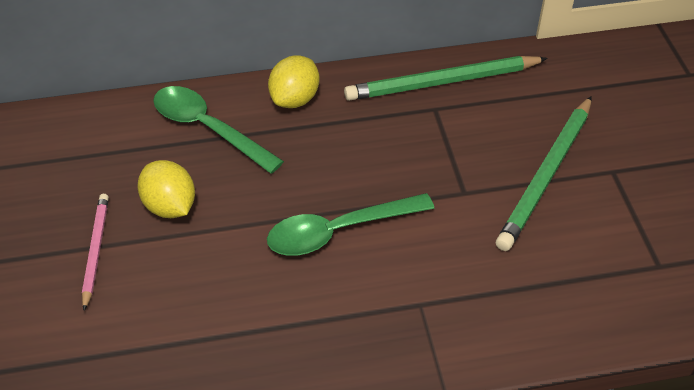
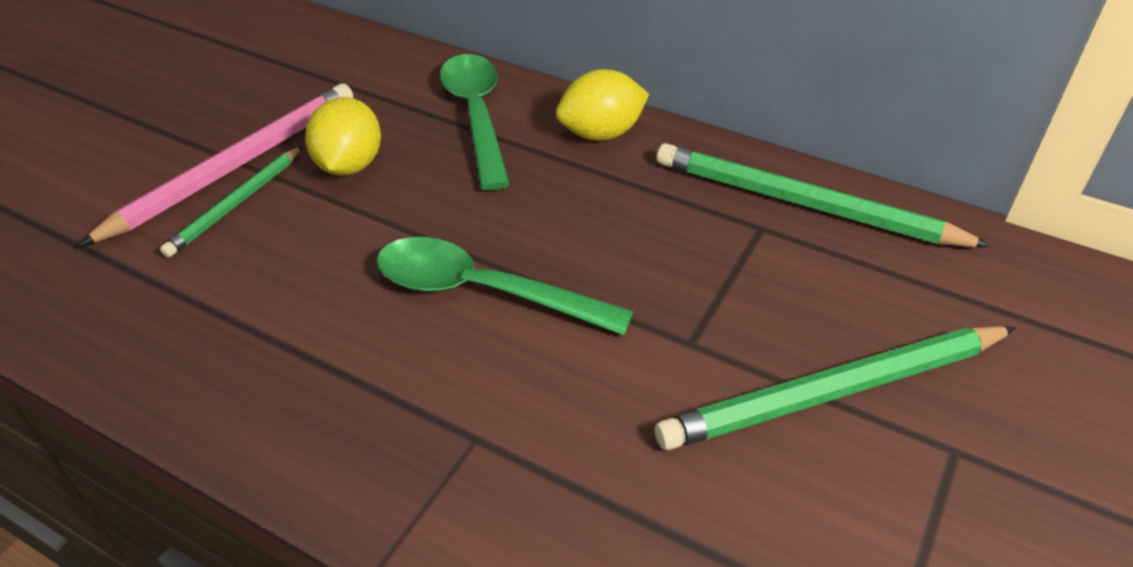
camera: 40 degrees right, 5 degrees down
pink pencil [82,194,109,311] -> pink pencil [79,83,353,246], size x1.73
none -> green pencil [160,146,303,258]

